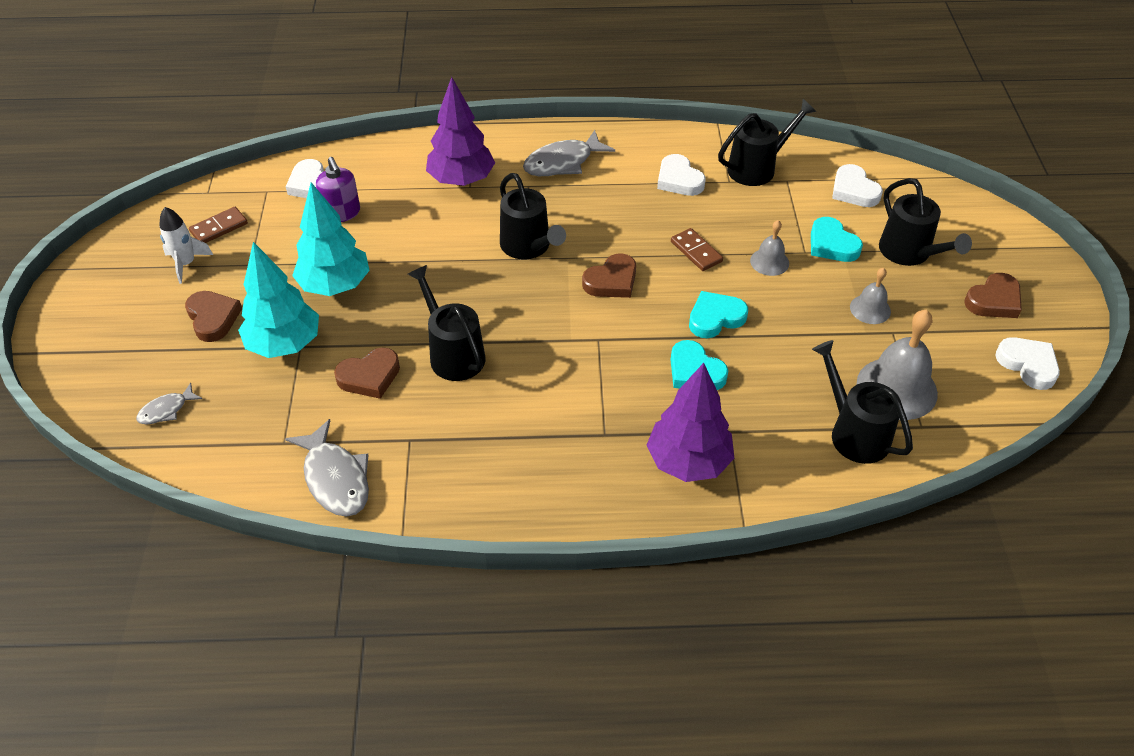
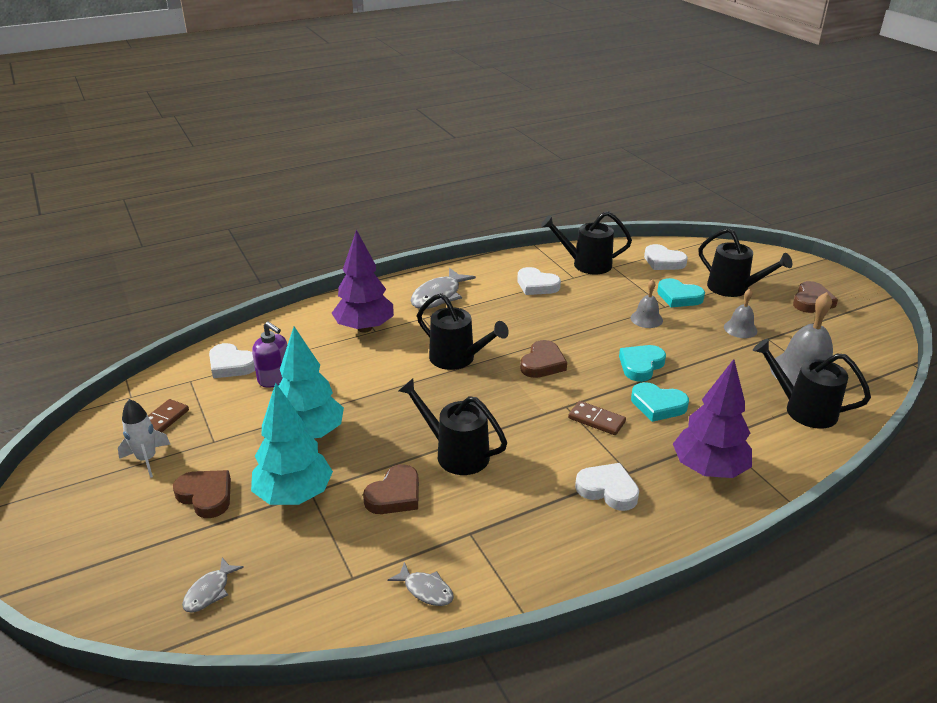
camera: 25 degrees left, 15 degrees down
grey fish [285,419,369,517] -> grey fish [387,562,454,606], size x0.55
brown domino [671,228,723,271] -> brown domino moved to [568,401,626,435]
black watering can [718,99,816,186] -> black watering can turned 120 degrees counterclockwise [541,212,632,274]
white heart [995,337,1060,390] -> white heart moved to [575,463,639,511]

